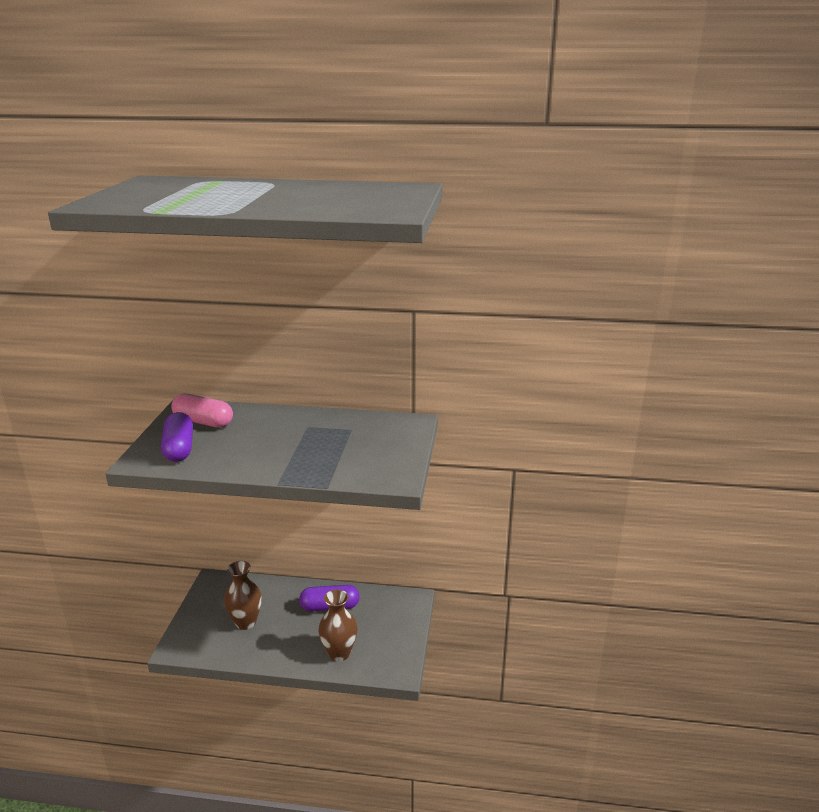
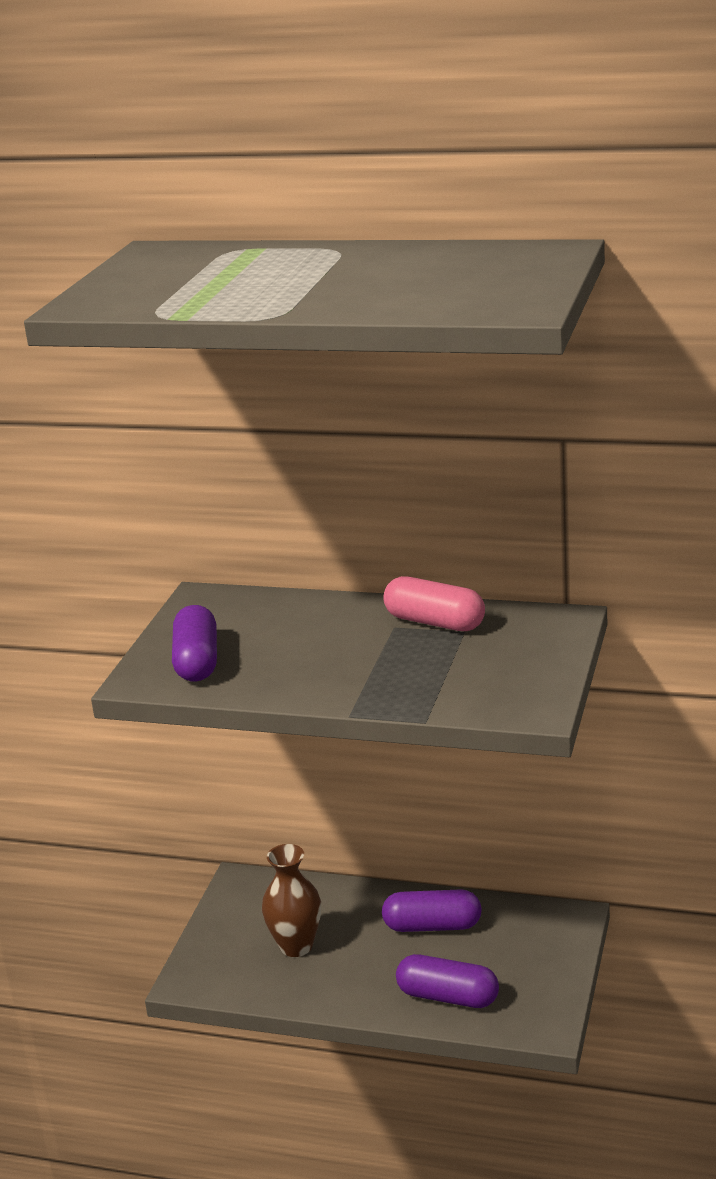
camera: 10 degrees right, 0 degrees up
pink capsule [171,394,233,428] -> pink capsule moved to [383,576,485,631]
brown vase [318,589,358,662] -> purple capsule [396,954,499,1008]

